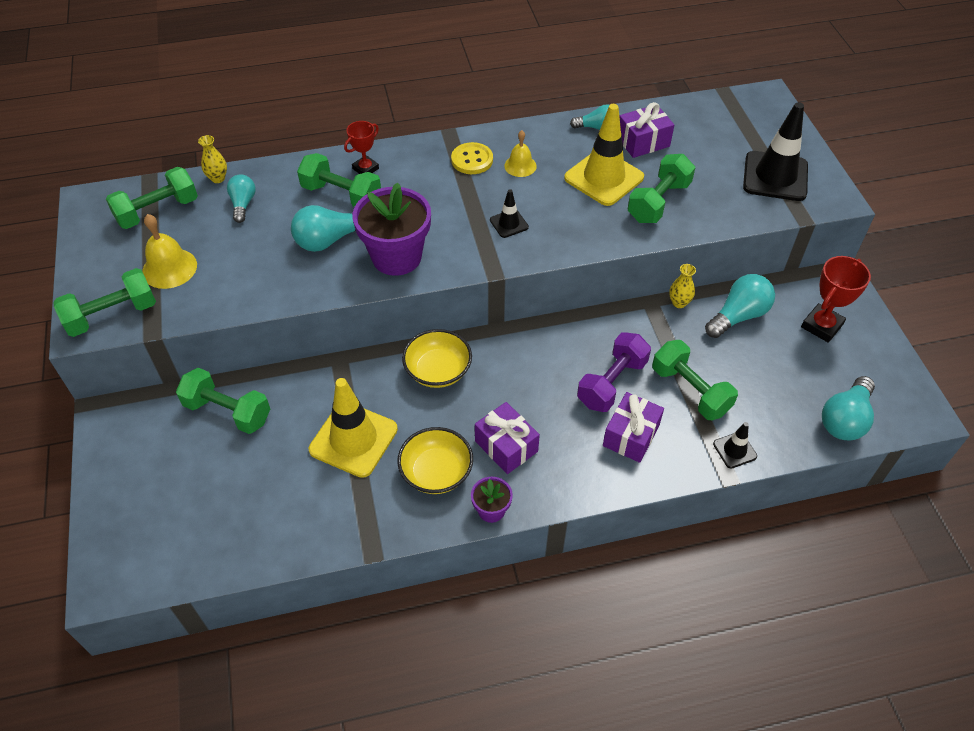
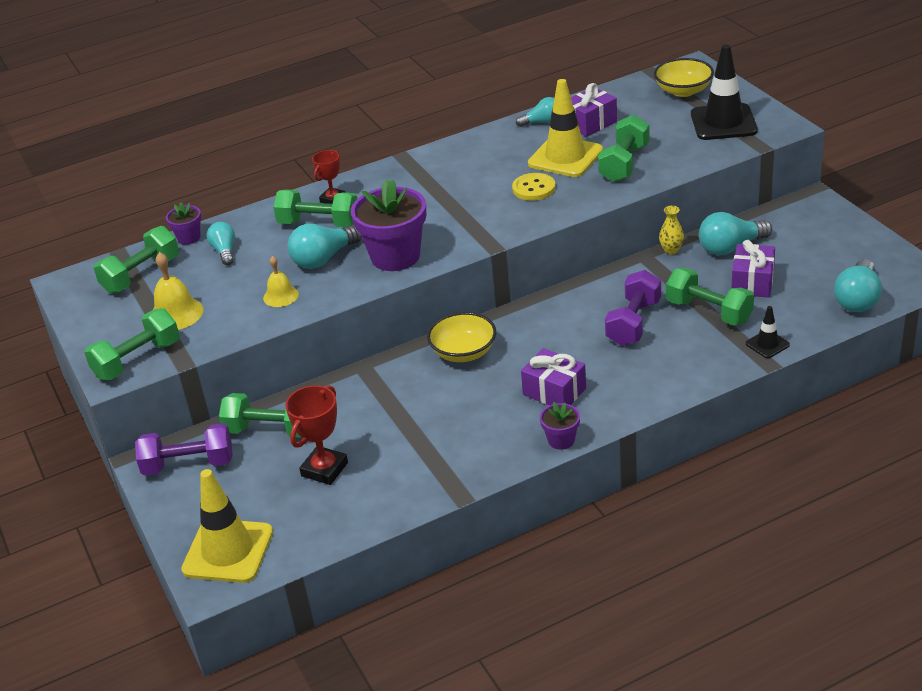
camera: 10 degrees left, 15 degrees down
yellow vase [198,135,227,183] -> purple flower pot [166,202,201,245]
yellow traffic cone [309,378,398,478] -> yellow traffic cone moved to [181,469,273,583]
yellow bowl [397,427,473,494] -> yellow bowl moved to [654,58,714,97]
yellow button [451,142,493,174] -> yellow button moved to [512,173,556,201]
black traffic cone [490,189,529,238] -> none
yellow bell [504,130,537,177] -> yellow bell moved to [263,256,299,307]
purple gift [603,392,664,463] -> purple gift moved to [731,240,775,297]
turquoise light bulb [705,274,775,338] -> turquoise light bulb turned 150 degrees counterclockwise [699,212,772,255]
red trophy [801,256,871,343] -> red trophy moved to [285,385,348,485]
none -> purple dumbbell [135,423,233,476]

